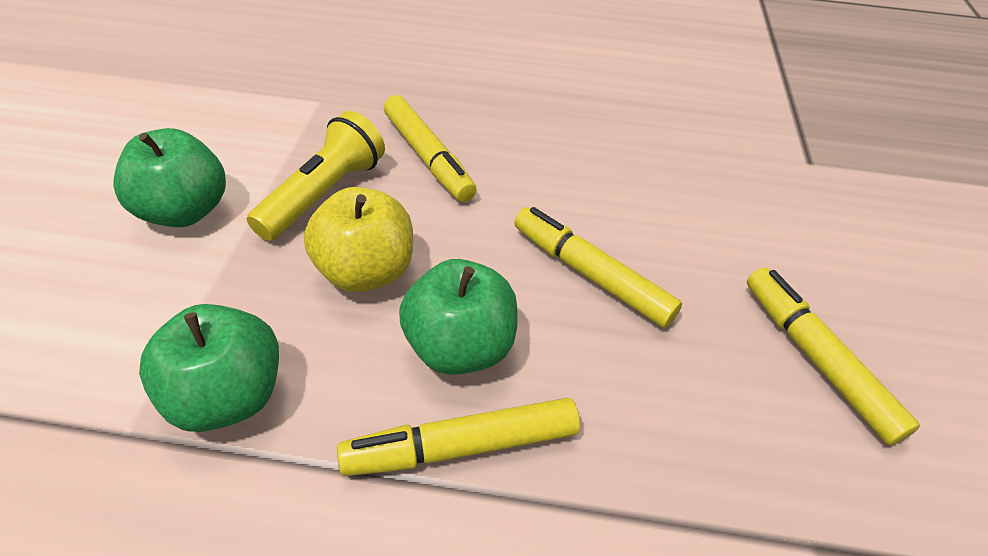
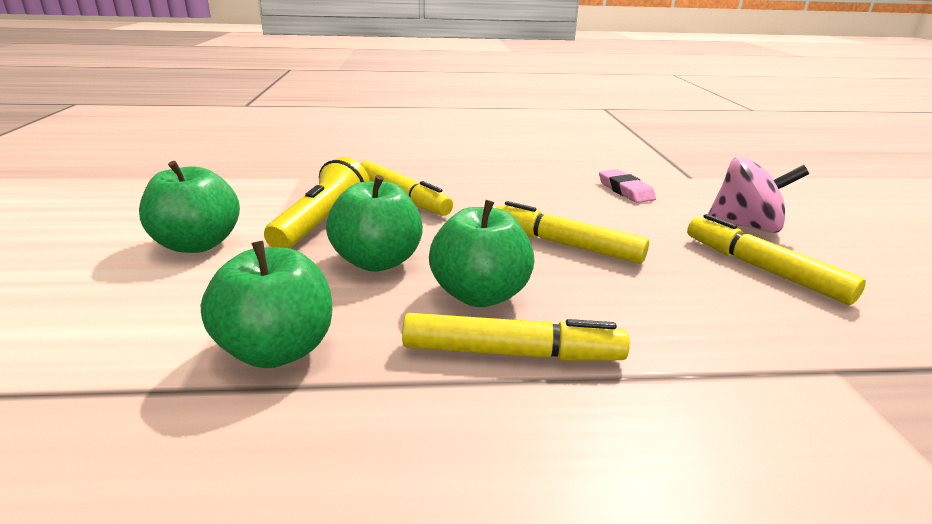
camera: 10 degrees left, 20 degrees down
yellow apple [304,187,413,292] -> green apple [326,175,423,272]
yellow marker [337,398,580,476] -> yellow marker turned 150 degrees counterclockwise [402,313,630,361]
none -> pink eraser [599,169,656,203]
none -> pink spinning top [707,157,809,233]

